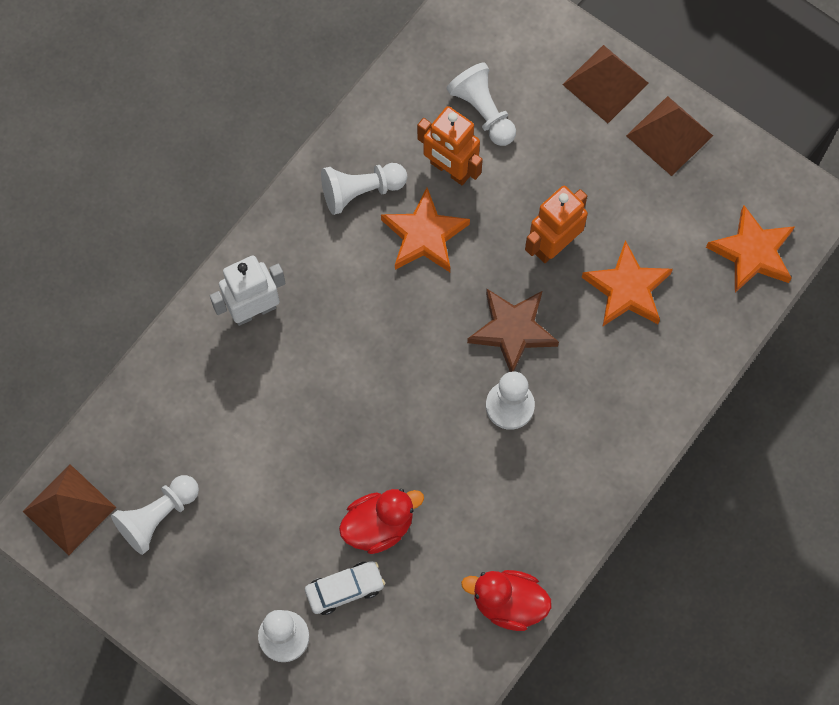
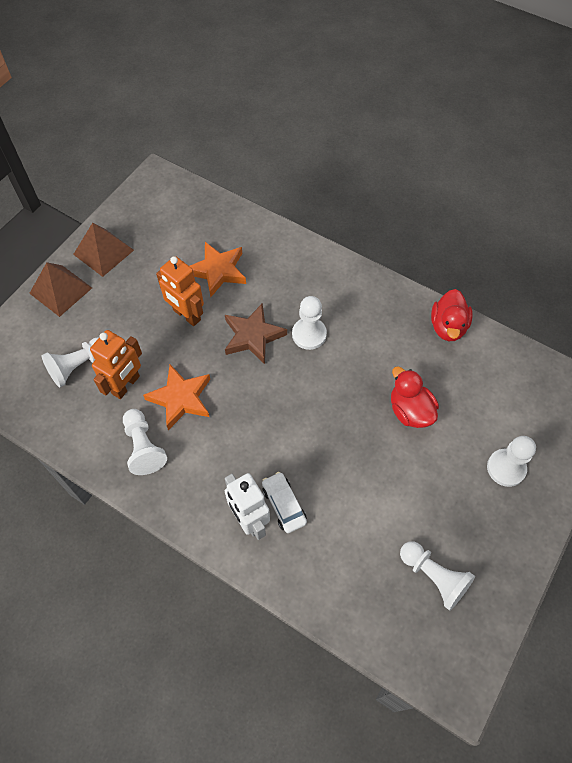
camera: 95 degrees left, 10 degrees down
brown pyramid [23,464,116,555] -> none
white car [305,561,385,615] -> white car moved to [262,472,307,533]
orange star [706,205,795,293] -> none

